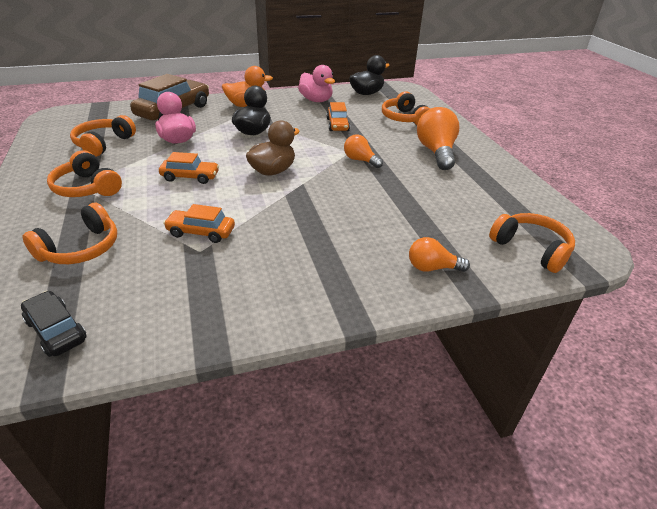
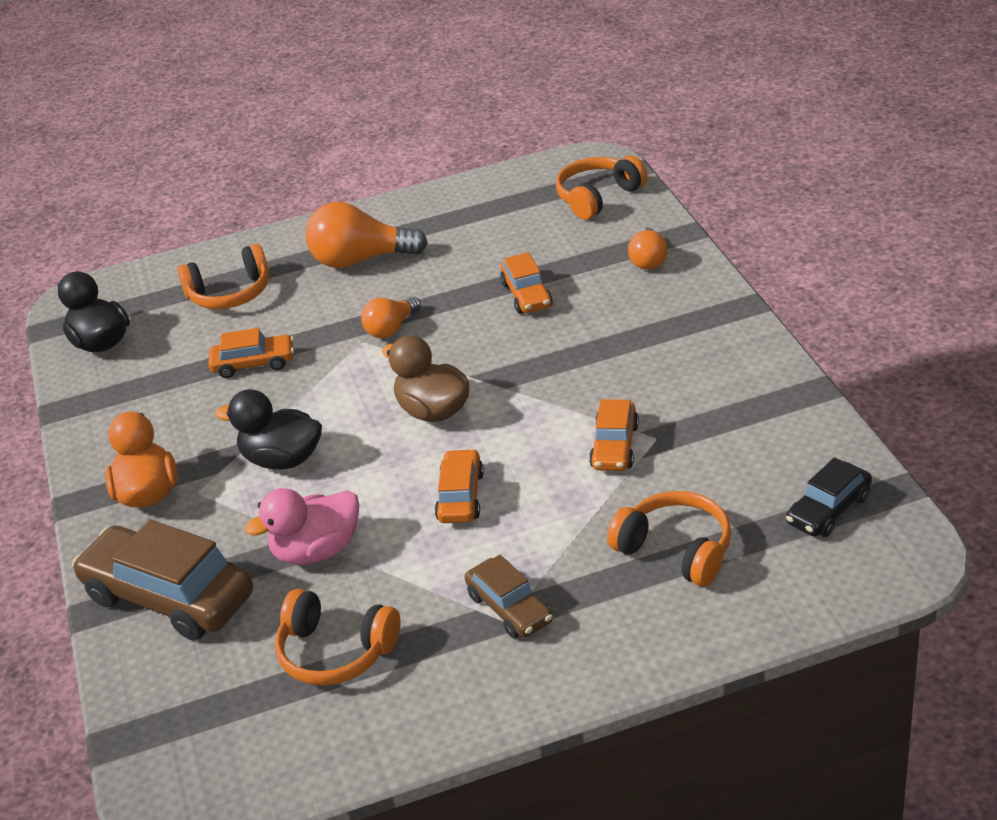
camera: 85 degrees left, 0 degrees up
orange headphones [47,150,122,197] -> brown car [465,555,553,638]
pink duck [298,65,335,102] -> none
none -> orange car [500,252,553,314]

